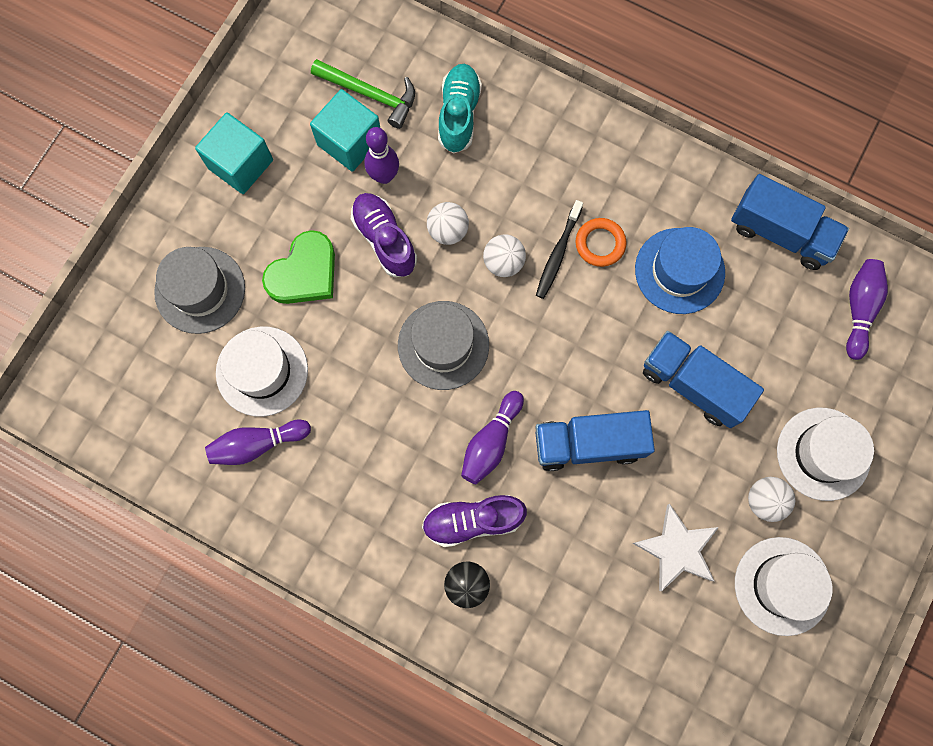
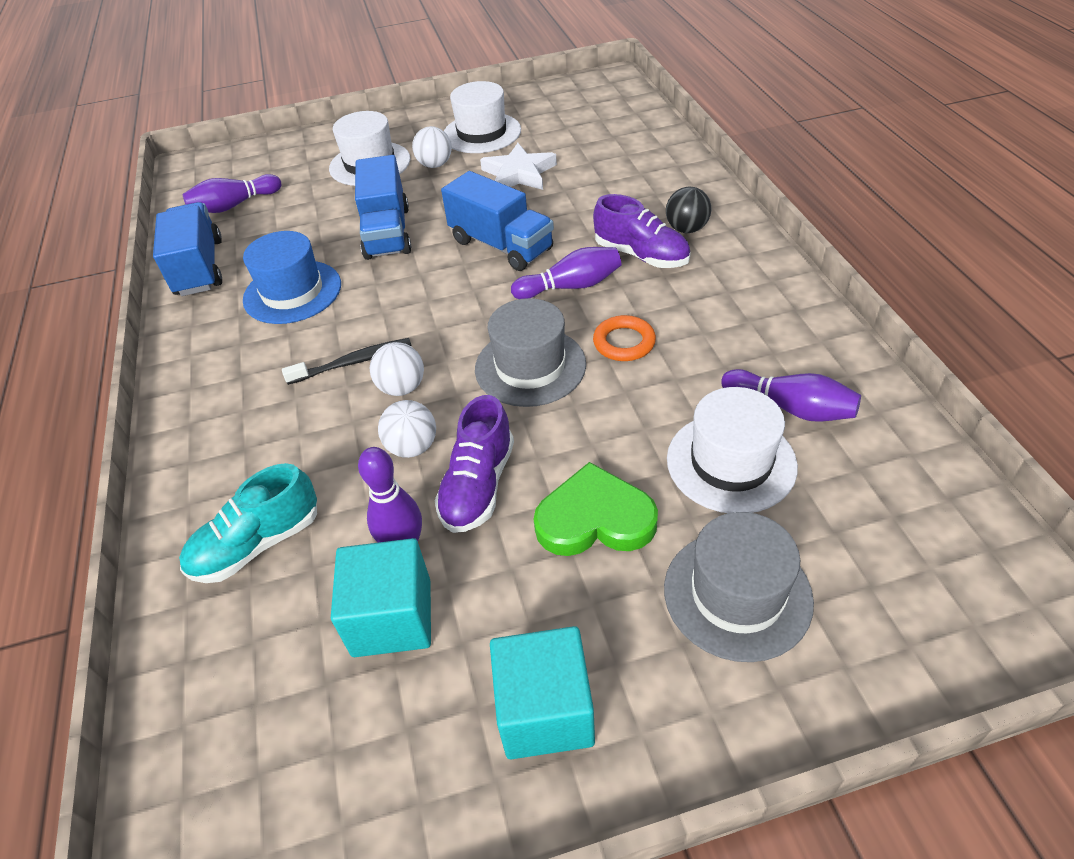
camera: 130 degrees left, 30 degrees down
green hammer [311,59,415,129] -> none
orange ring [576,218,626,267] -> orange ring moved to [593,315,656,361]

